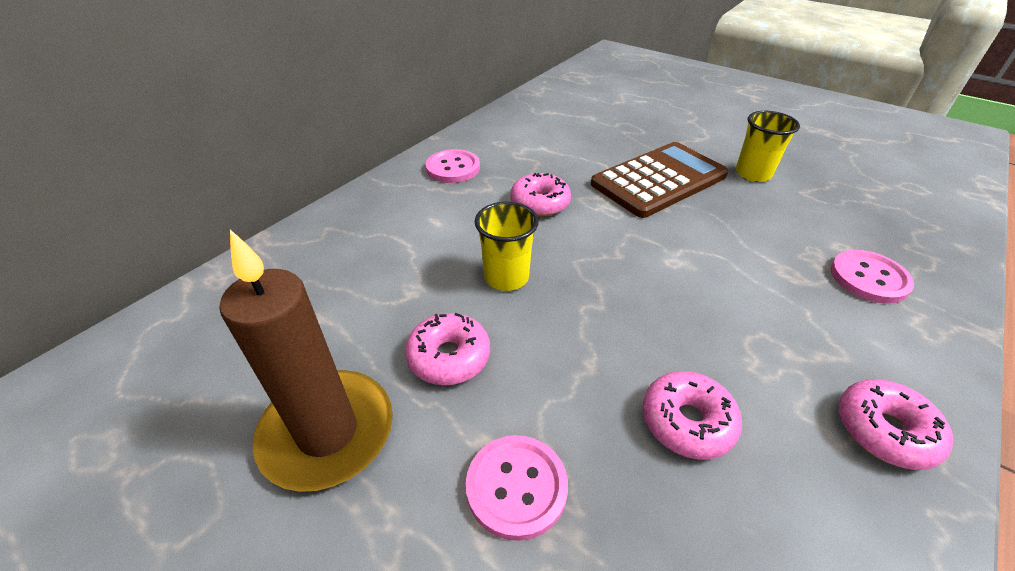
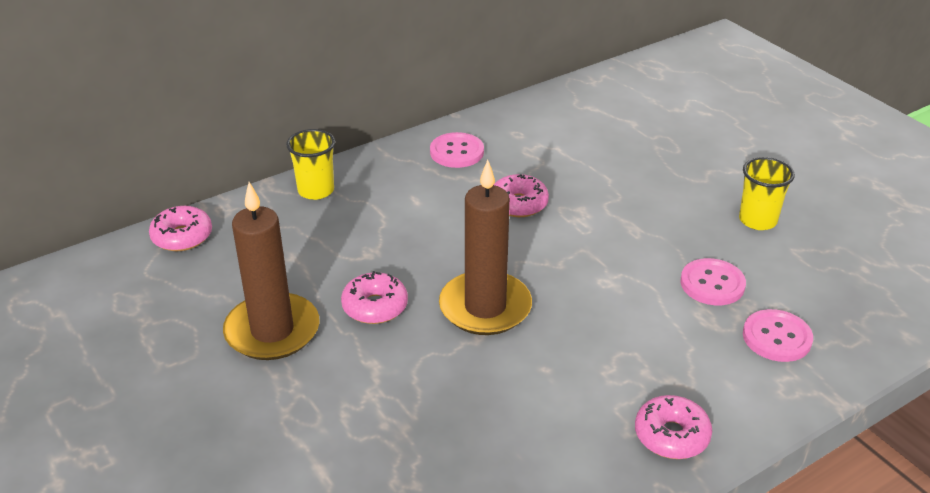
camera: 20 degrees right, 5 degrees down
pink button [466,435,568,541] -> pink button moved to [680,258,746,305]
yellow cup [474,202,539,291] -> yellow cup moved to [286,129,335,200]
brown calculator [591,142,728,218] -> none
pink donut [643,371,742,459] -> pink donut moved to [149,206,212,251]
none -> brown candle [439,160,532,335]

